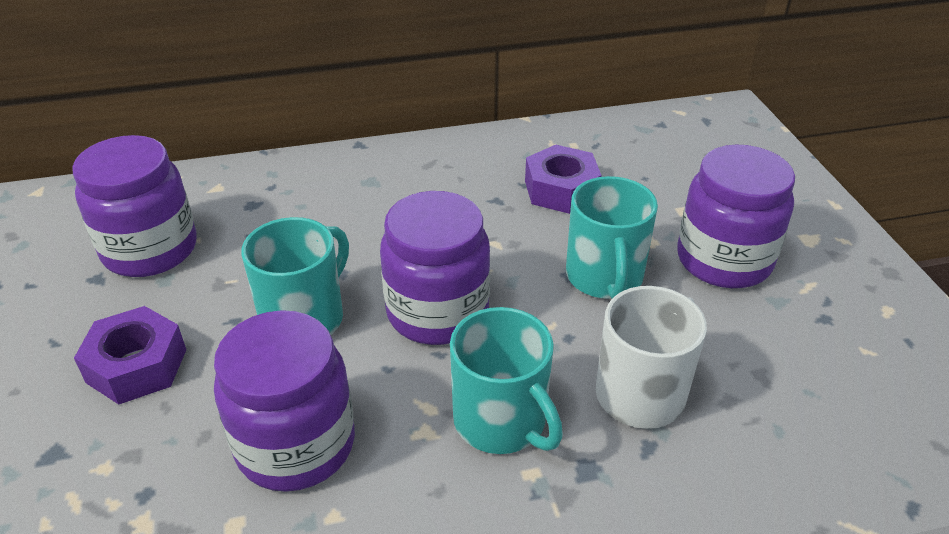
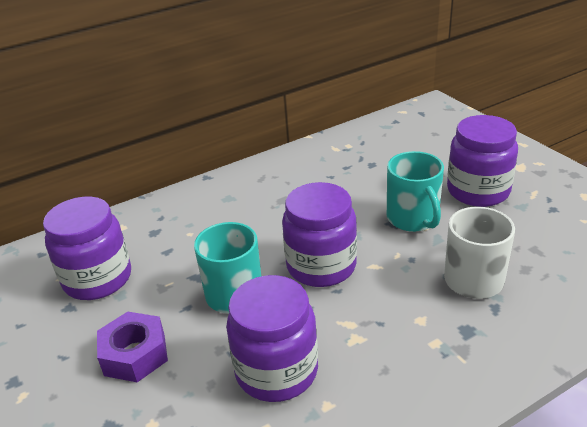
camera: 15 degrees left, 5 degrees down
turquoise mug [450,307,563,454] -> none
purple nut [525,145,602,214] -> none

